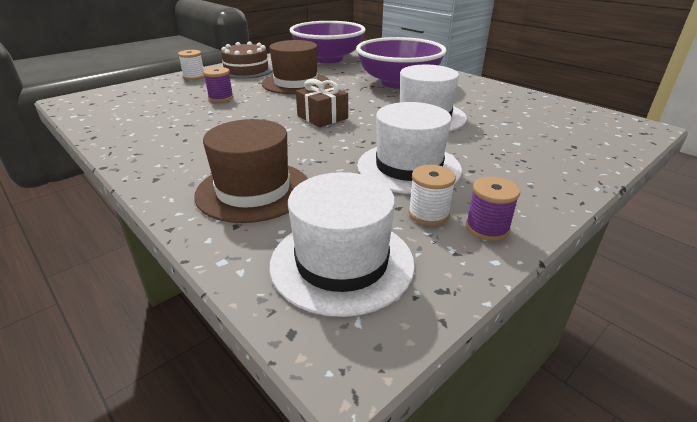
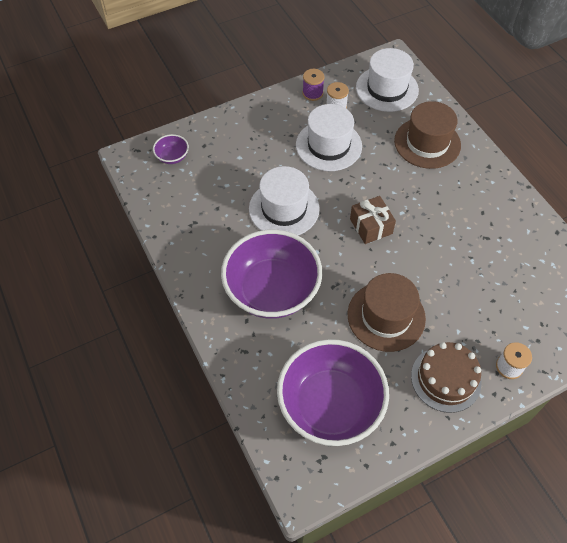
camera: 165 degrees left, 25 degrees up
purple spool [203,67,233,102] -> none
none -> purple bowl [153,134,189,164]

